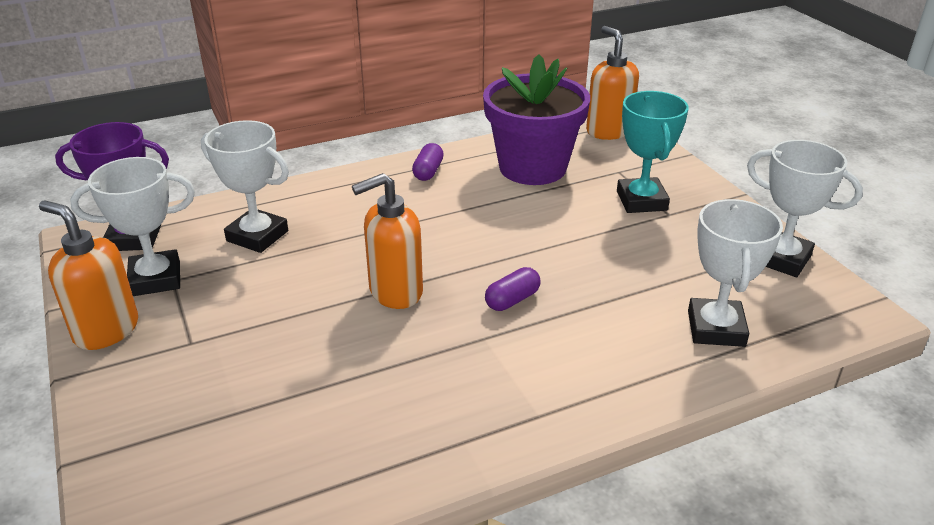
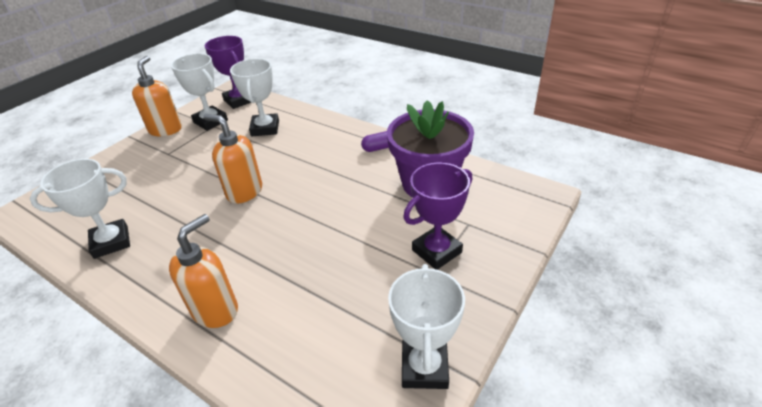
camera: 60 degrees right, 5 degrees up
purple capsule [485,267,540,311] -> none
orange soap dispenser [586,26,639,140] -> orange soap dispenser moved to [169,214,238,328]
turquoise trophy [617,91,689,213] -> purple trophy [403,162,472,270]
white trophy [688,199,783,347] -> white trophy moved to [30,159,130,259]

